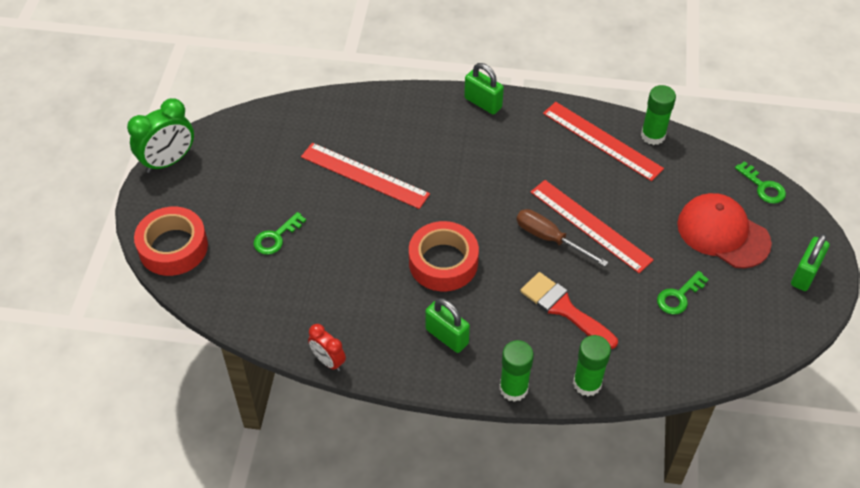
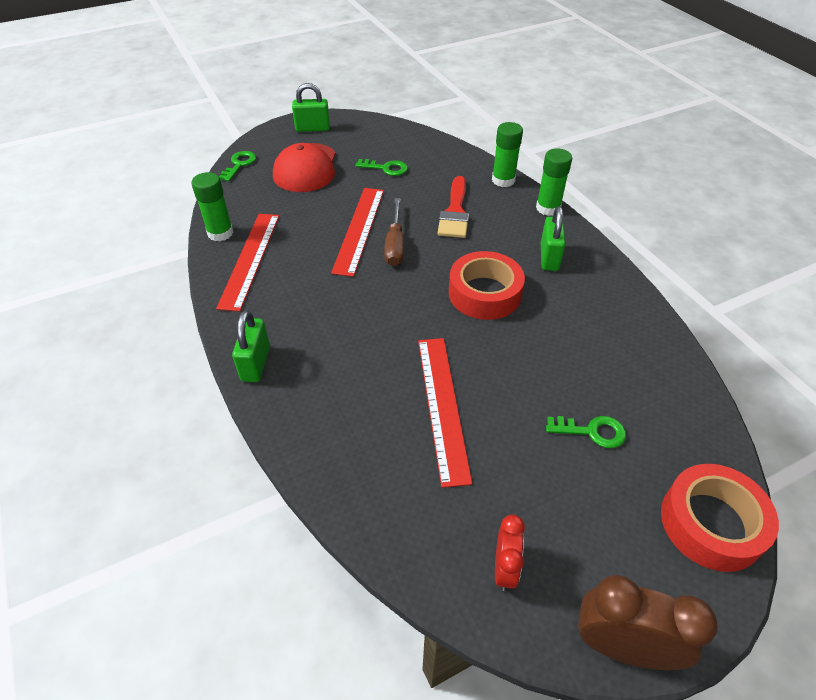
camera: 125 degrees left, 5 degrees down
green clock [127,98,194,173] -> brown clock [578,575,718,670]
red clock [308,324,346,371] -> red clock moved to [495,515,525,591]

